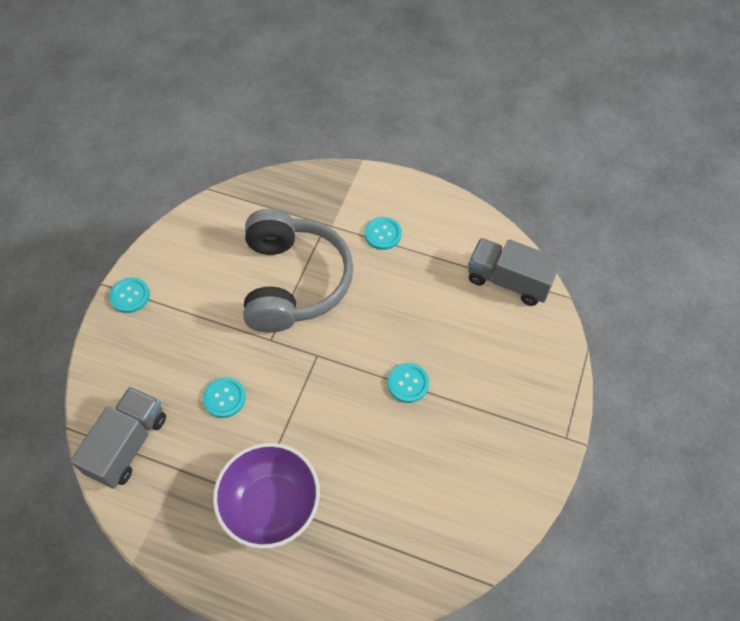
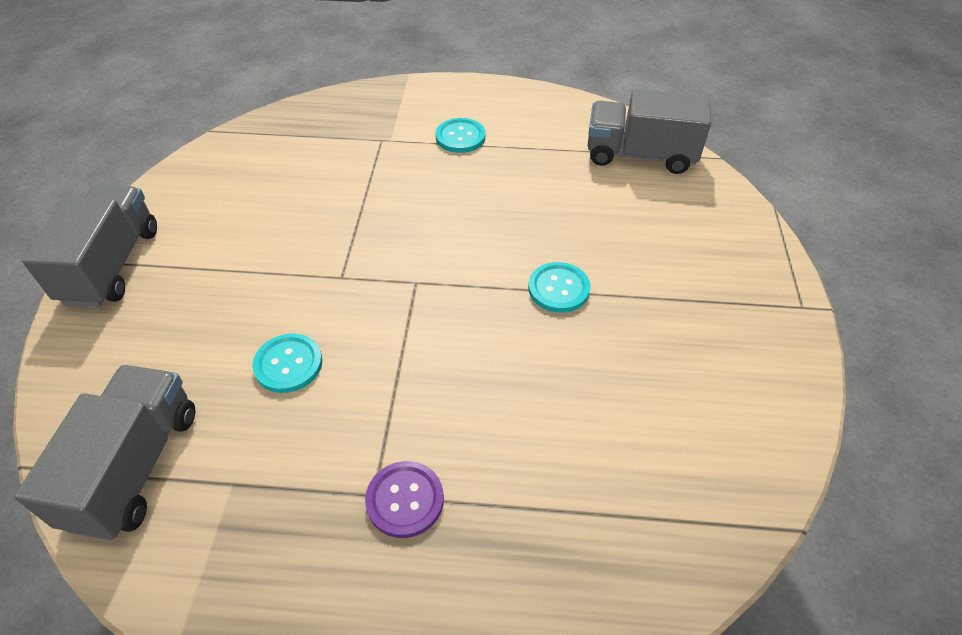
camera: 15 degrees left, 10 degrees down
turquoise button [109,277,150,313] -> grey truck [22,185,157,307]
purple bowl [213,443,320,549] -> purple button [365,461,444,538]
grey headphones [243,209,353,332] -> none

